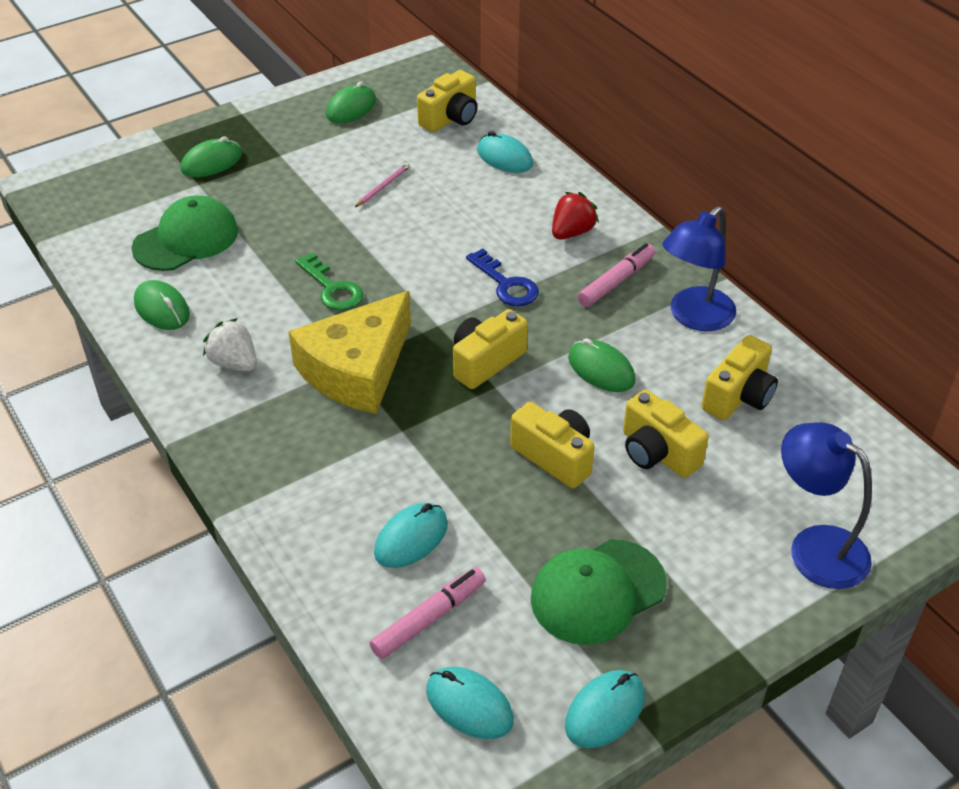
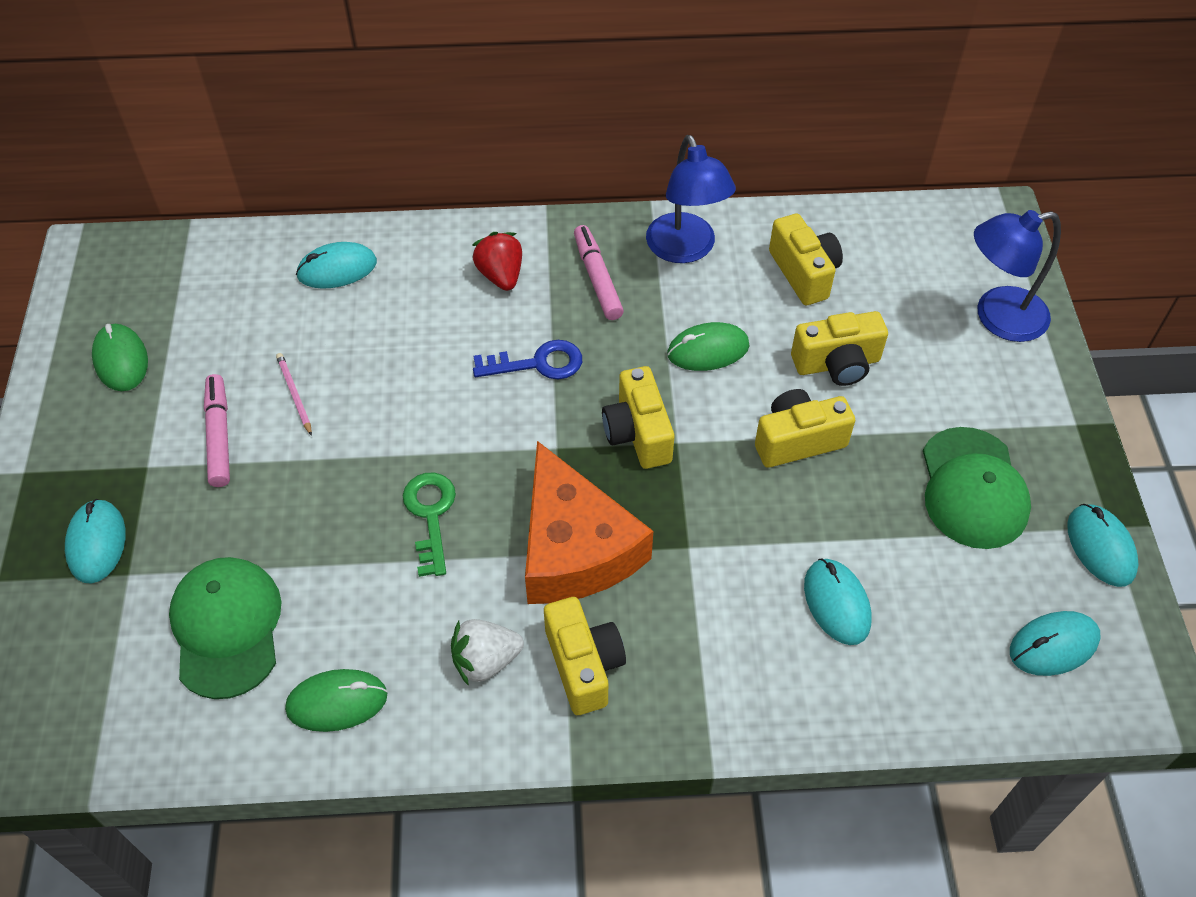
camera: 60 degrees left, 10 degrees up
green mouse [180,137,242,177] -> turquoise mouse [65,499,126,584]
yellow cheese [288,291,411,414] -> orange cheese [525,441,653,604]
green key [295,253,363,311] -> green key turned 90 degrees counterclockwise [403,473,456,577]
pink marker [369,567,486,659] -> pink marker moved to [204,374,230,487]
yellow camera [417,70,477,132] -> yellow camera moved to [544,597,626,715]

